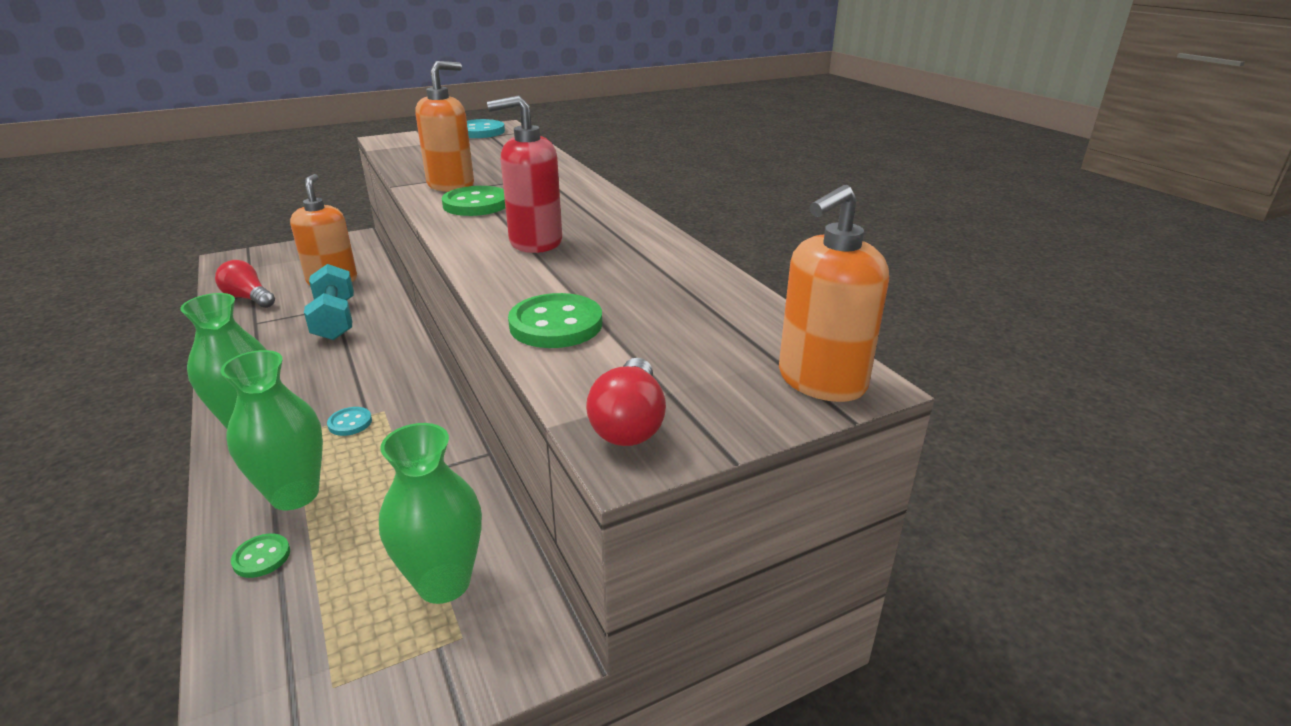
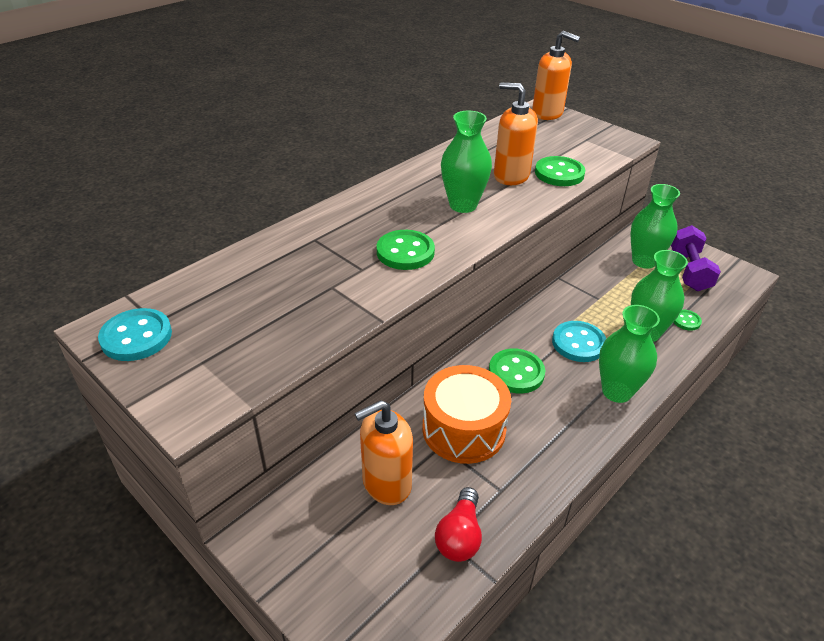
camera: 110 degrees left, 10 degrees up
turquoise dumbbell [304,264,354,340] -> orange drum [422,365,511,464]
turquoise button [327,407,372,436] -> turquoise button [552,321,606,362], size x1.84
orange soap dispenser [415,61,474,192] -> orange soap dispenser moved to [494,82,538,185]
red soap dispenser [487,95,562,253] -> green vase [441,111,492,213]
red light bulb [586,358,666,446] -> none
none -> green button [489,348,545,394]
none -> purple dumbbell [671,225,721,291]

